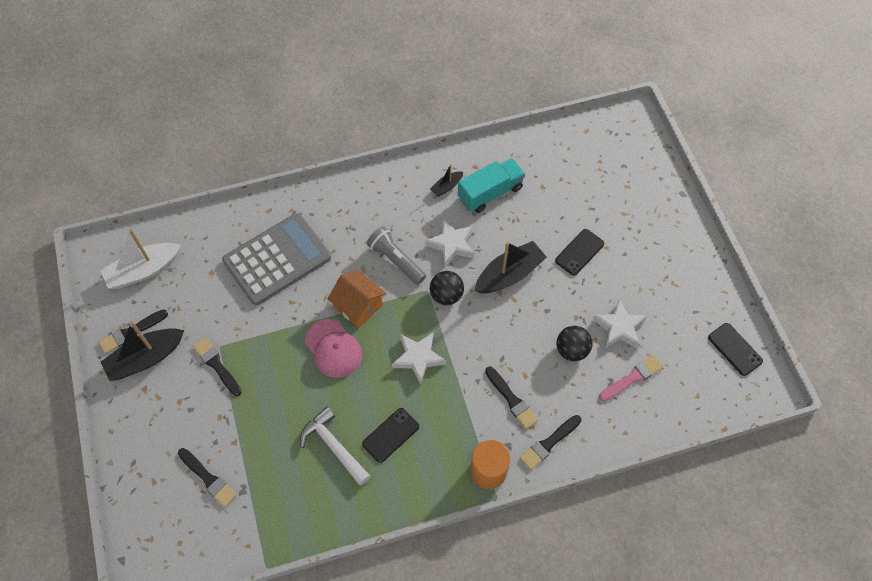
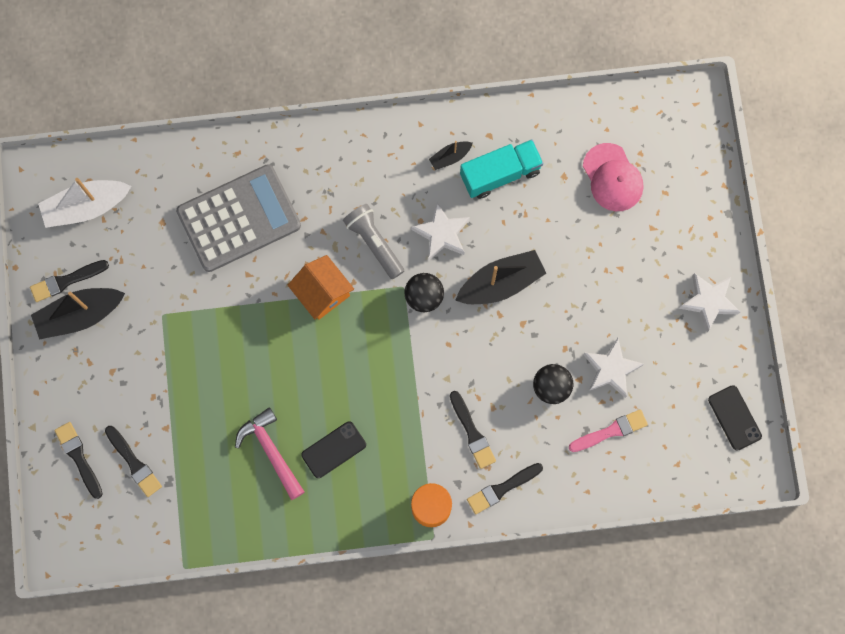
camera: 10 degrees right, 15 degrees up
black brush [193,337,242,396] -> black brush moved to [54,422,102,499]
white hammer [300,407,370,486] -> pink hammer [235,407,304,500]
pink cap [305,319,362,378] -> pink cap moved to [583,143,643,211]
white star [392,333,446,385] -> white star moved to [679,273,740,332]
black phone [555,229,604,276] -> none

